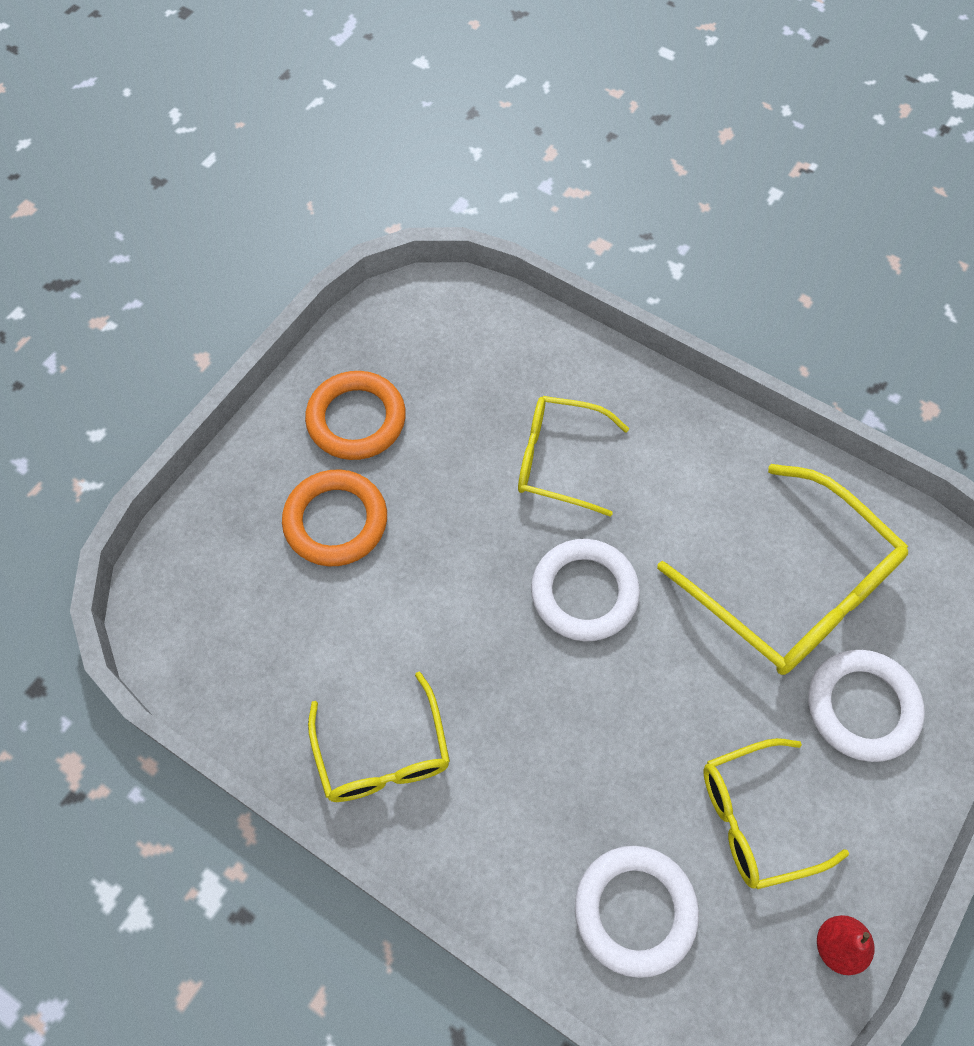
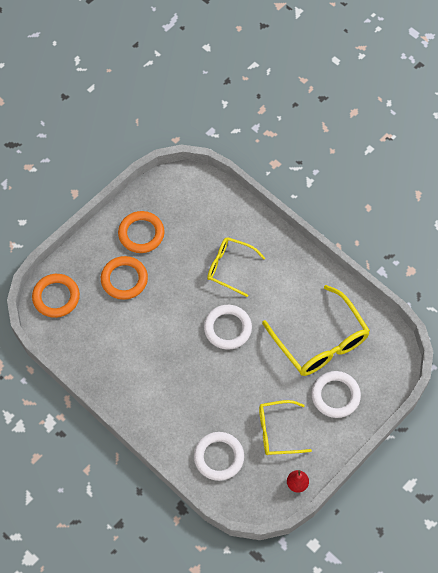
camera: 10 degrees right, 0 degrees up
yellow glasses [308,672,450,802] -> none
none -> orange ring [32,274,80,318]

